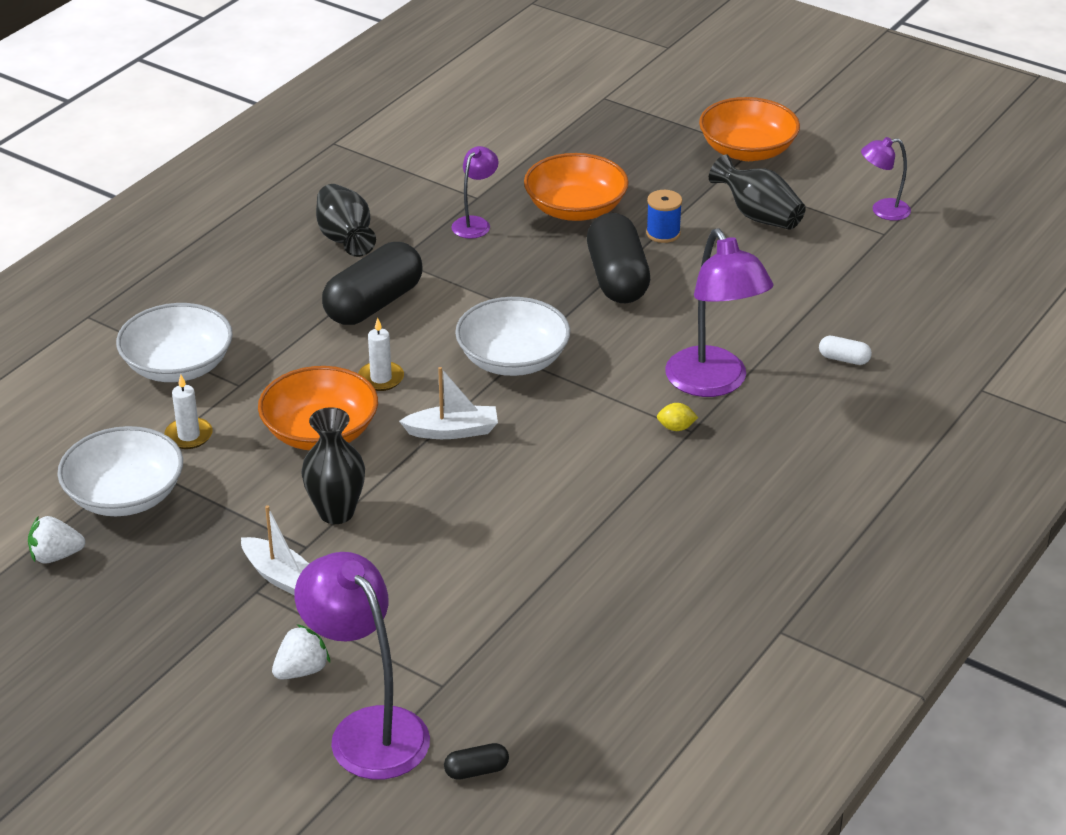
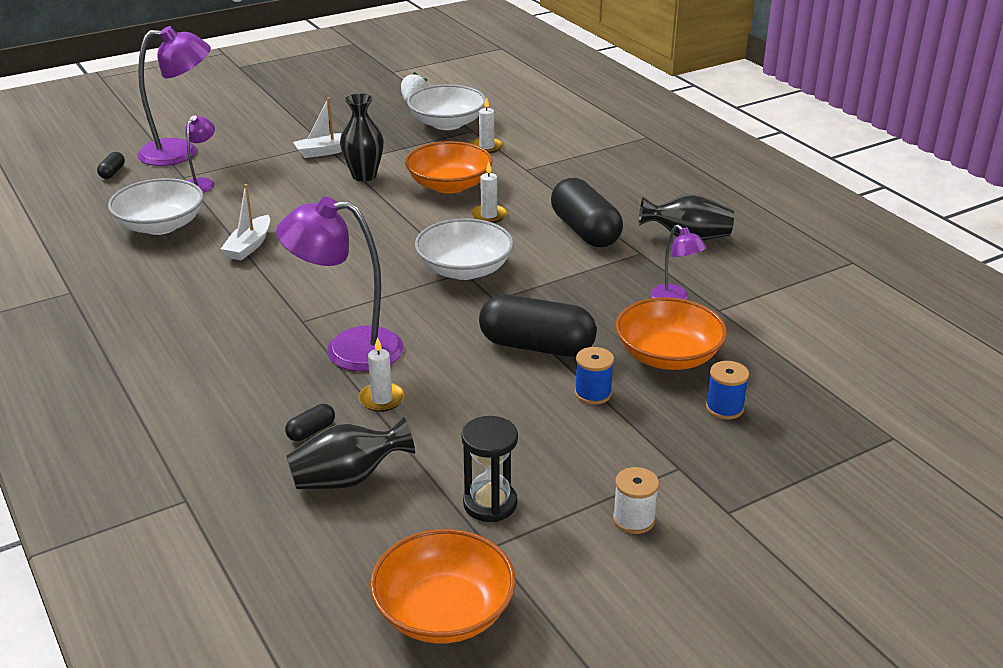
camera: 115 degrees right, 5 degrees down
white bowl [116,303,233,382] -> white bowl moved to [108,178,204,235]
white strawberry [272,624,330,680] -> none
white boat [399,367,498,439] -> white boat moved to [221,184,270,261]
yellow lemon [657,403,698,431] -> none
orange bowl [699,97,800,161] -> orange bowl moved to [370,529,516,644]
black vase [709,154,806,230] -> black vase moved to [286,416,415,489]
white capsule [819,336,872,365] -> black capsule [285,404,335,441]
purple lamp [861,137,911,221] -> purple lamp moved to [185,116,215,193]
none -> white candle [358,337,405,412]
none -> black hourglass [462,416,518,522]
none -> white spool [613,467,659,534]
none -> blue spool [706,361,749,420]

